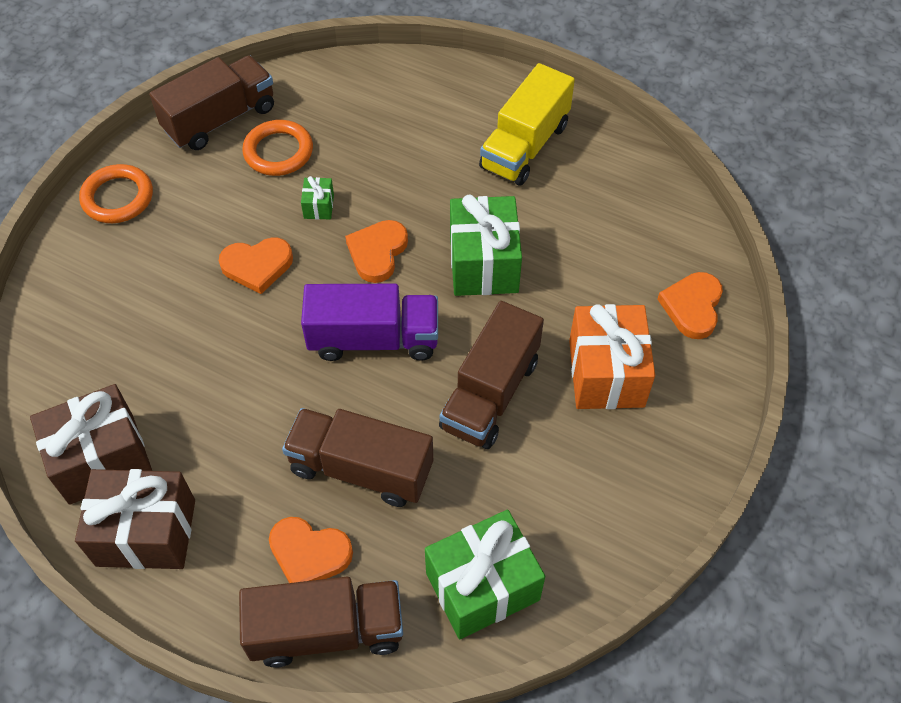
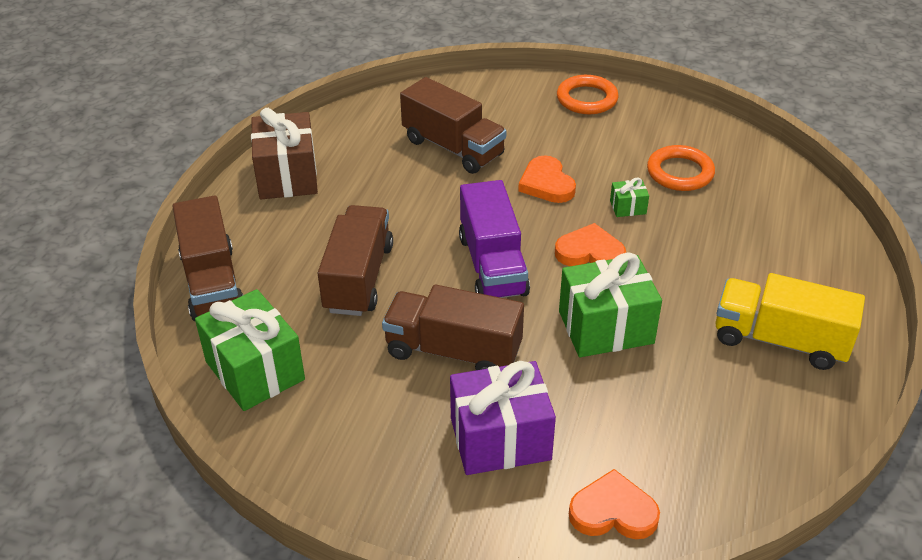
camera: 80 degrees right, 15 degrees down
brown gift [30,384,152,505] -> none
brown truck [149,55,274,150] -> brown truck moved to [400,77,506,174]
orange heart [269,517,353,583] -> none
orange gift [569,304,655,409] -> purple gift [450,361,556,475]

